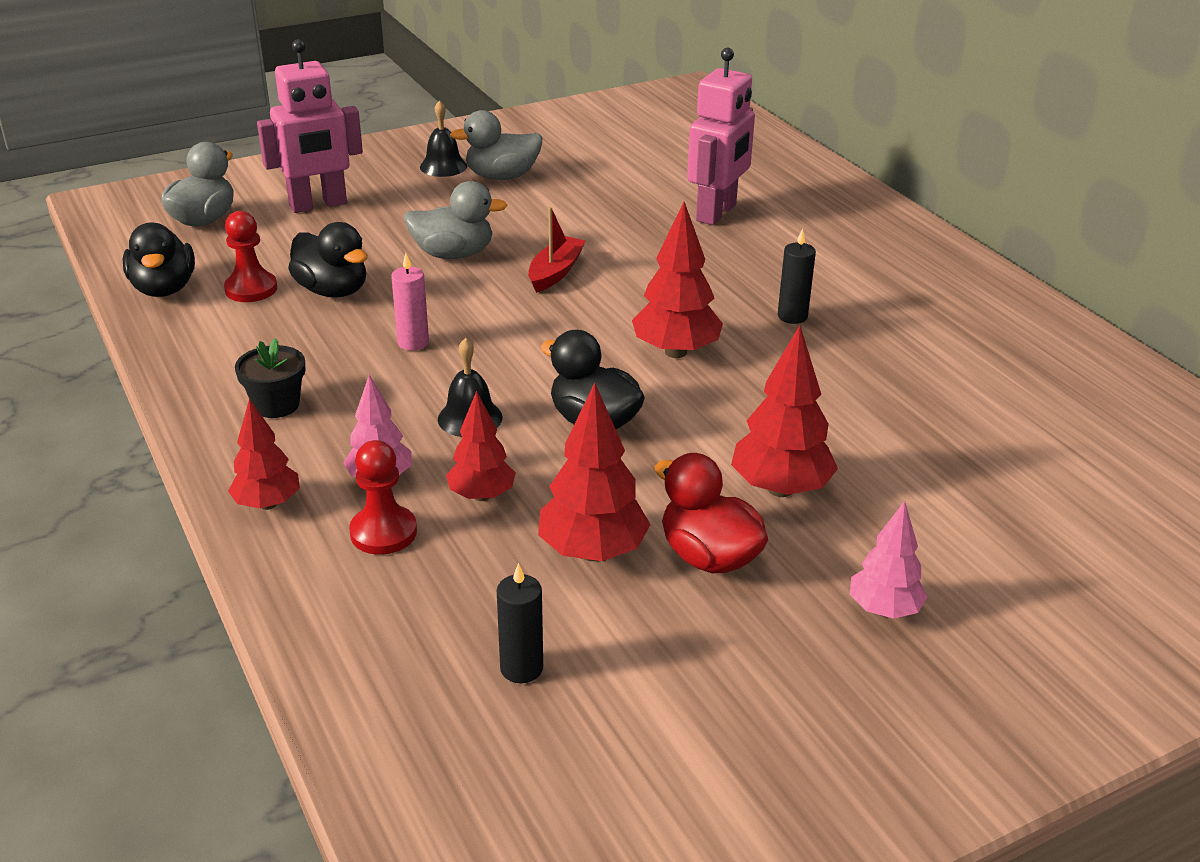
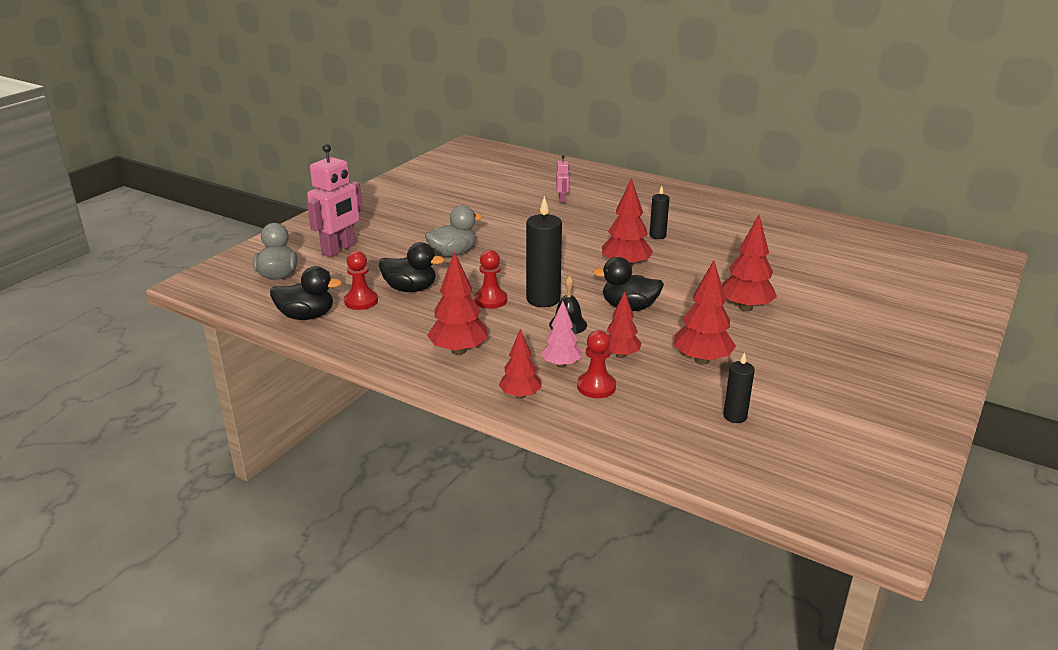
camera: 30 degrees left, 5 degrees down
black duck [122,223,195,297] -> black duck turned 45 degrees counterclockwise [270,266,342,320]
black flower pot [235,338,305,418] -> red tree [427,252,488,355]
pink candle [391,253,429,351] -> red pawn [474,250,507,309]
black bell [420,100,467,177] -> none
grey duck [450,110,543,180] -> none
red boat [528,207,586,293] -> none
red duck [655,453,768,574] -> none
pink robot [687,48,755,225] -> pink robot [556,155,569,203], size x0.48
pink tree [850,501,928,619] -> none
none -> black candle [526,196,562,307]

